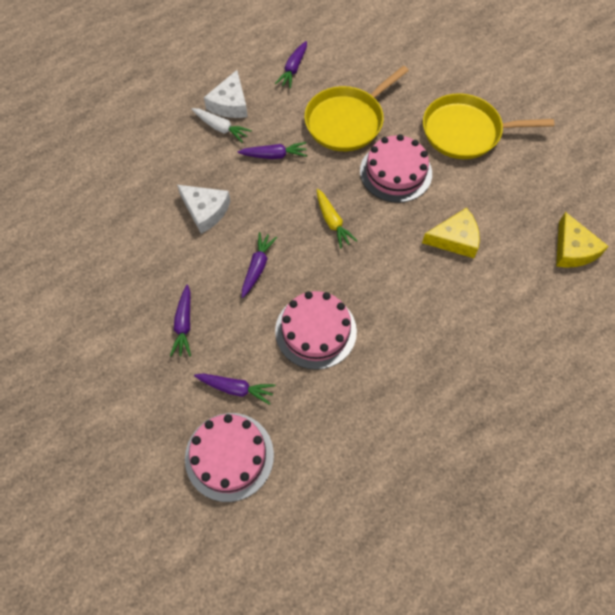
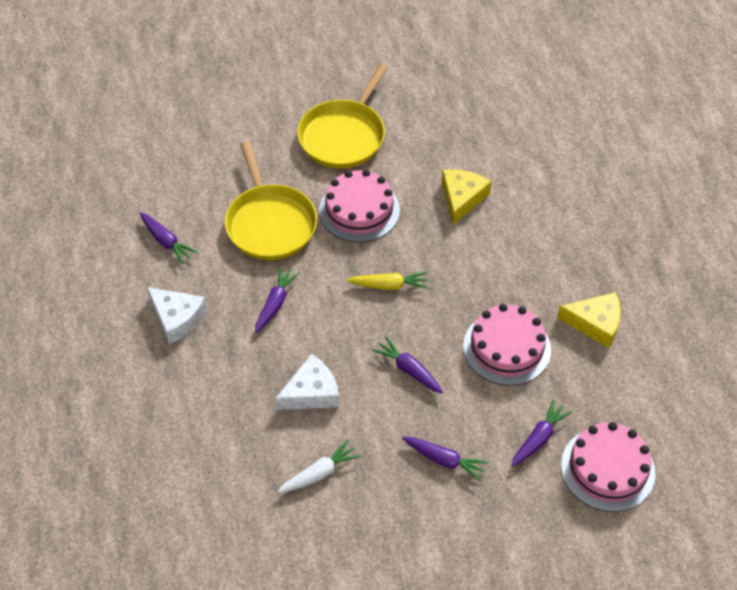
camera: 65 degrees left, 10 degrees down
white carrot [192,108,252,143] -> white carrot moved to [277,440,361,493]
yellow cheese [556,212,609,268] -> yellow cheese moved to [557,292,621,348]

